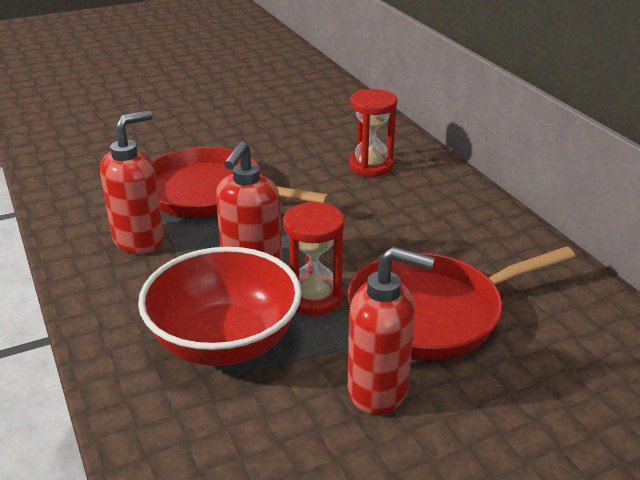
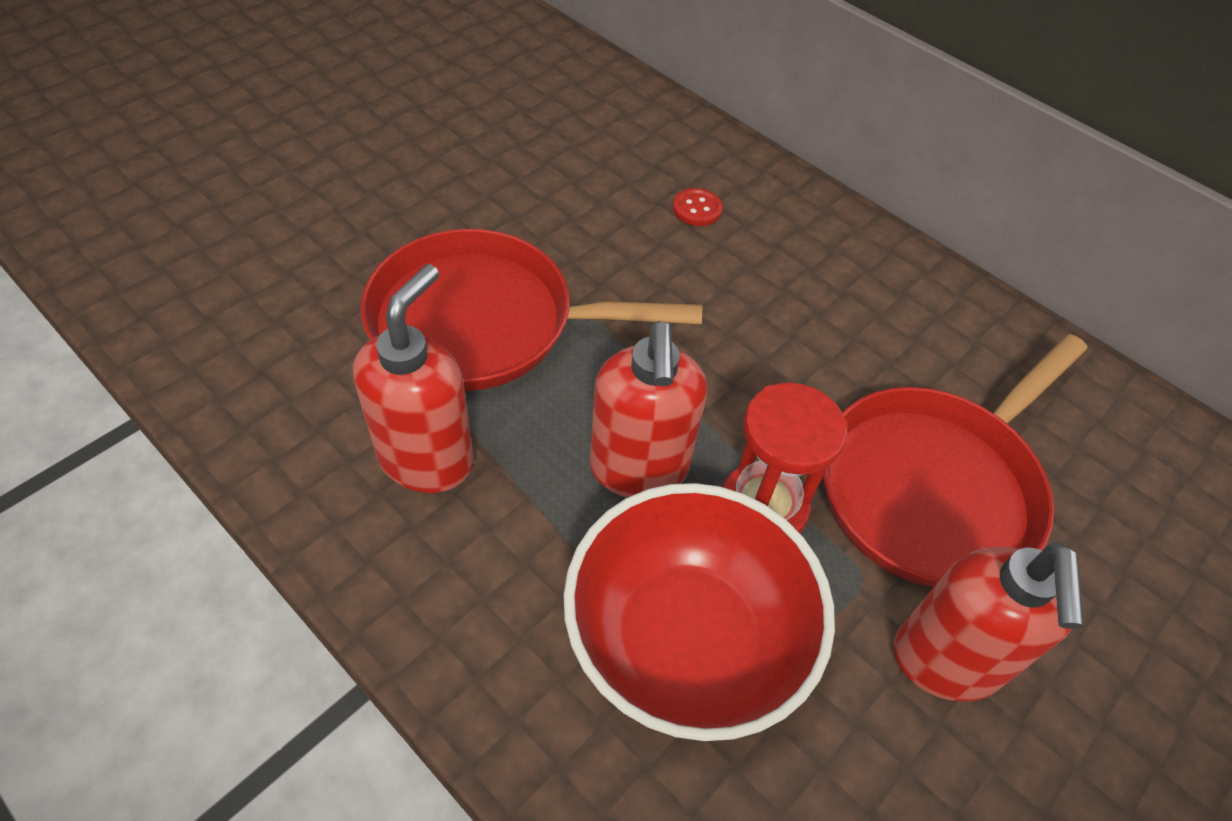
camera: 25 degrees left, 20 degrees up
red soap dispenser [347,247,435,415] -> red soap dispenser turned 105 degrees clockwise [894,542,1084,702]
red hourglass [349,89,397,177] -> red button [673,188,722,226]

